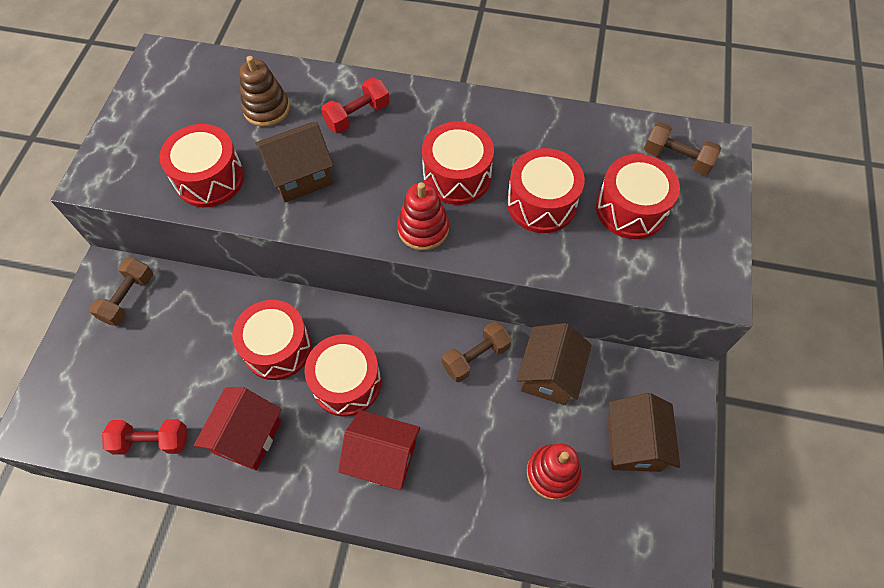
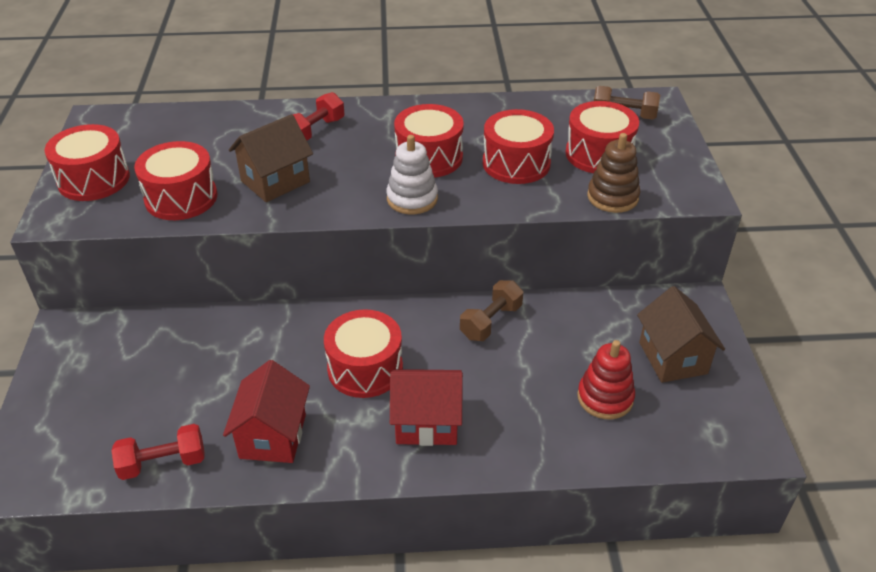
camera: 15 degrees left, 20 degrees down
brown dumbbell [89,258,153,326] -> none
red drum [232,300,312,380] -> red drum moved to [45,124,130,201]
brown stacking toy [240,56,290,127] -> brown stacking toy moved to [587,133,640,213]
red stacking toy [397,182,449,251] -> white stacking toy [386,135,438,214]
brown house [517,323,592,405] -> none

